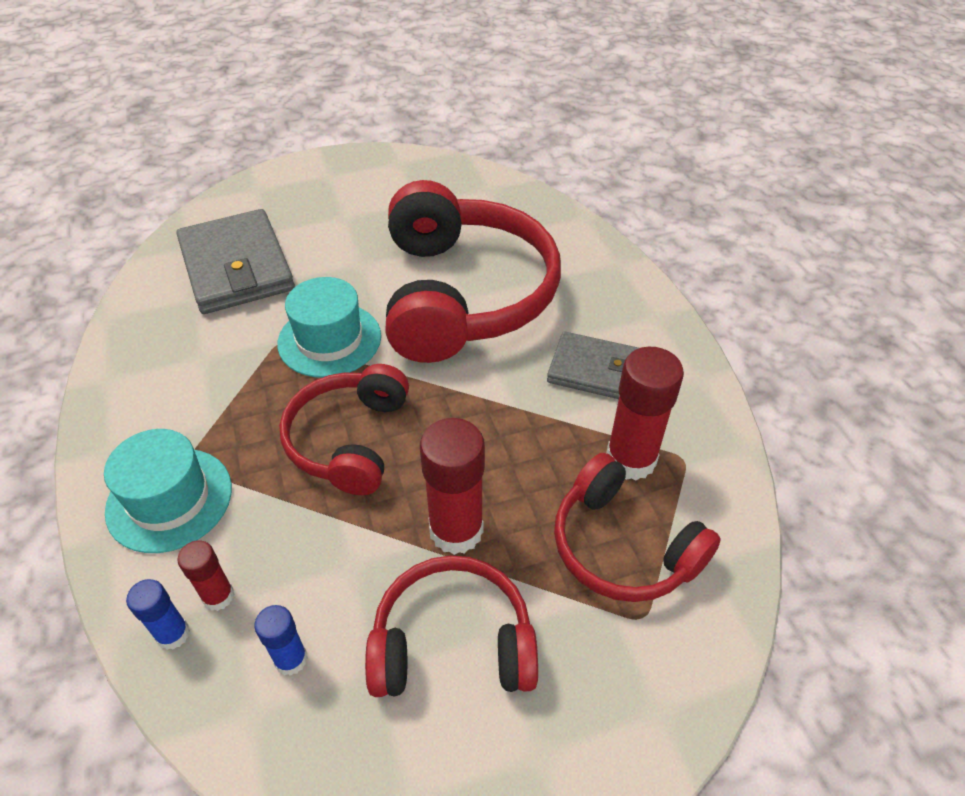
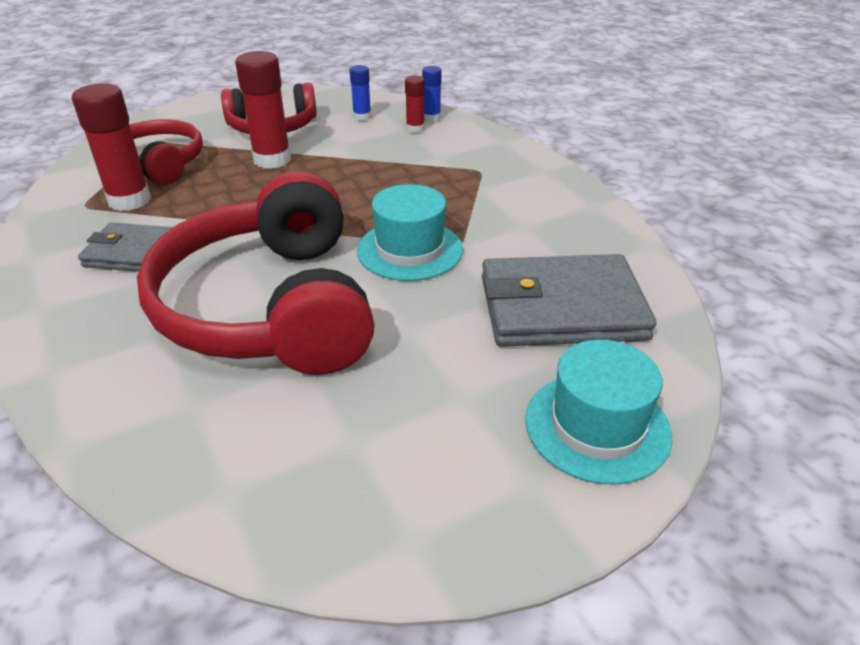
camera: 170 degrees right, 10 degrees down
turquoise hat [104,429,232,553] -> turquoise hat moved to [525,340,673,485]
grey wallet [177,209,295,314] -> grey wallet turned 60 degrees counterclockwise [482,254,656,347]
red headphones [279,364,409,495] -> none

